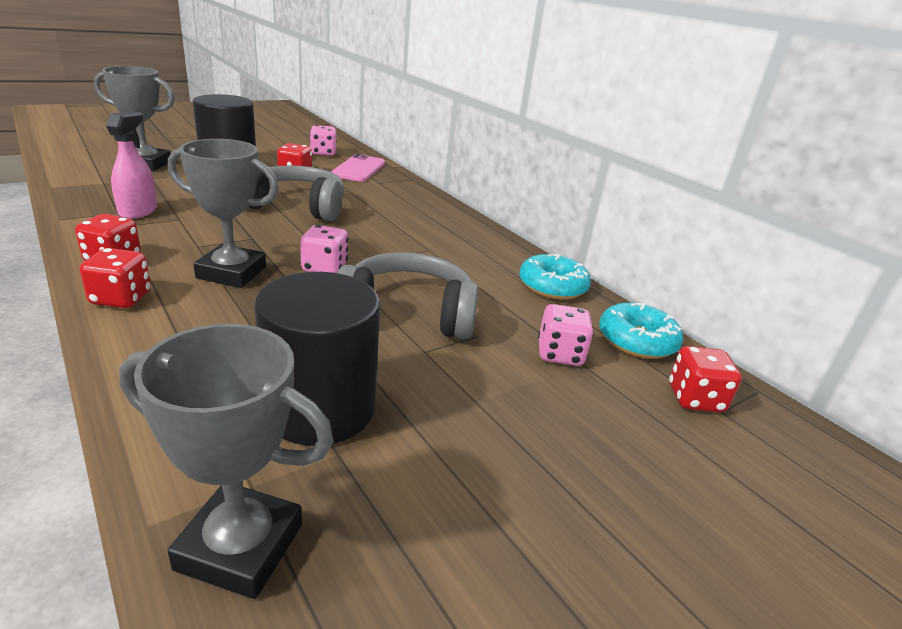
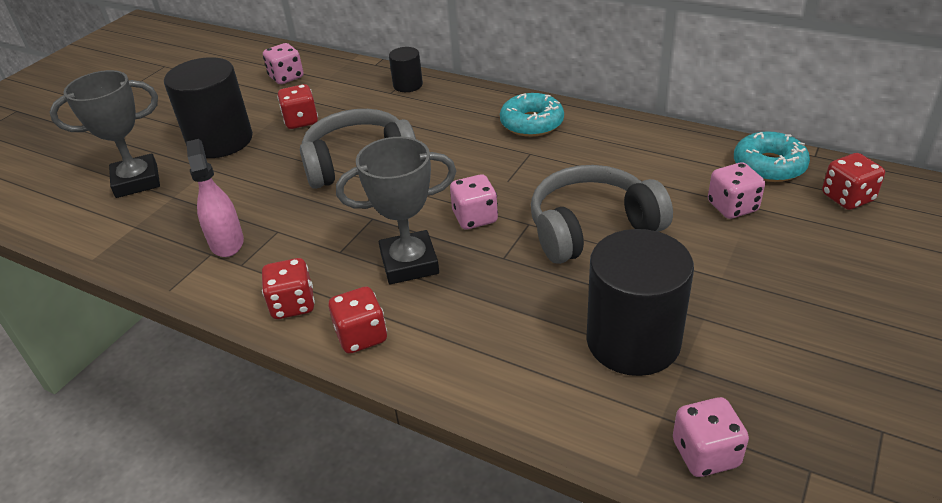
camera: 20 degrees left, 10 degrees up
grey trophy [119,324,334,599] -> pink dice [673,397,749,477]
pink phone [331,154,385,182] -> none
turquoise donut [519,254,591,300] -> turquoise donut moved to [500,93,564,137]
none -> black cylinder [389,47,423,92]

